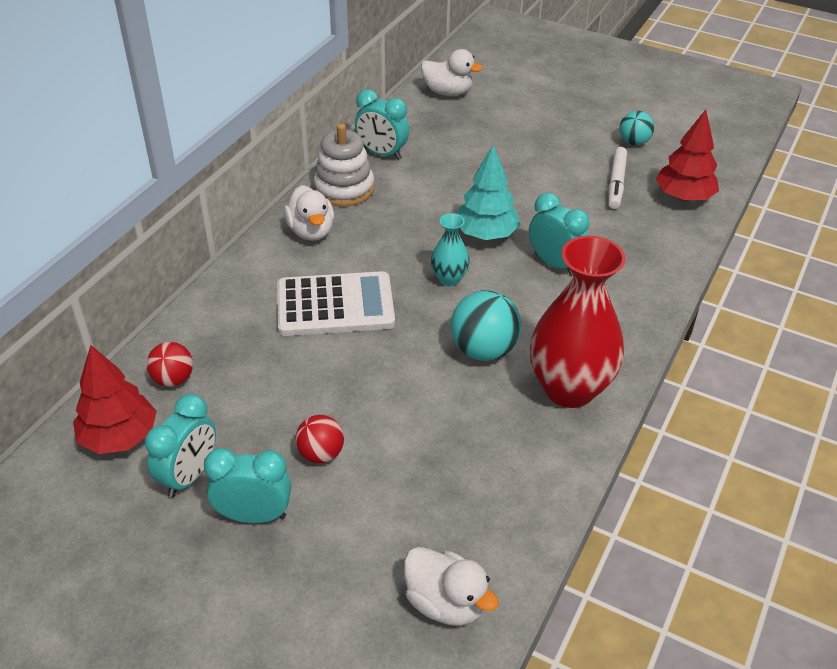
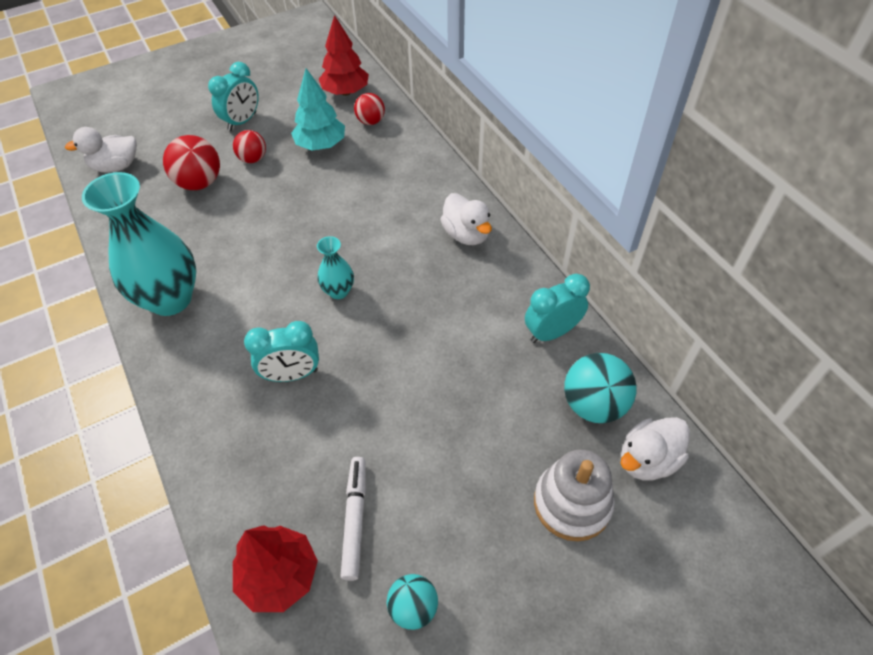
camera: 125 degrees right, 10 degrees up
turquoise clock [145,394,216,497] -> none
white calculator [277,271,395,336] -> none
white duck [284,185,334,241] -> white duck turned 135 degrees counterclockwise [440,193,492,245]
white stacking toy [313,124,375,207] -> white stacking toy moved to [534,450,615,541]
turquoise ball [451,290,521,361] -> turquoise ball moved to [564,353,637,423]
turquoise tree [457,145,520,240] -> turquoise tree moved to [291,68,345,151]
red vase [530,236,626,408] -> turquoise vase [82,172,196,316]
white marker [608,147,627,209] -> white marker turned 45 degrees clockwise [341,457,366,581]
none -> red ball [163,135,220,190]

